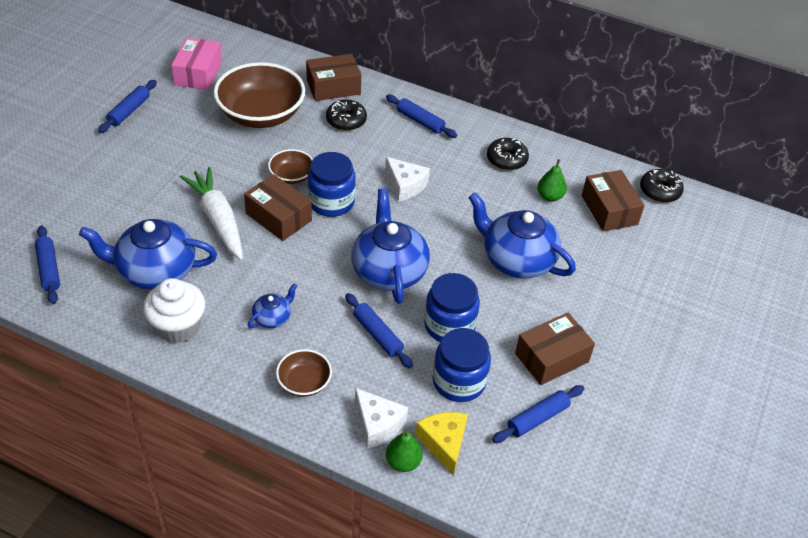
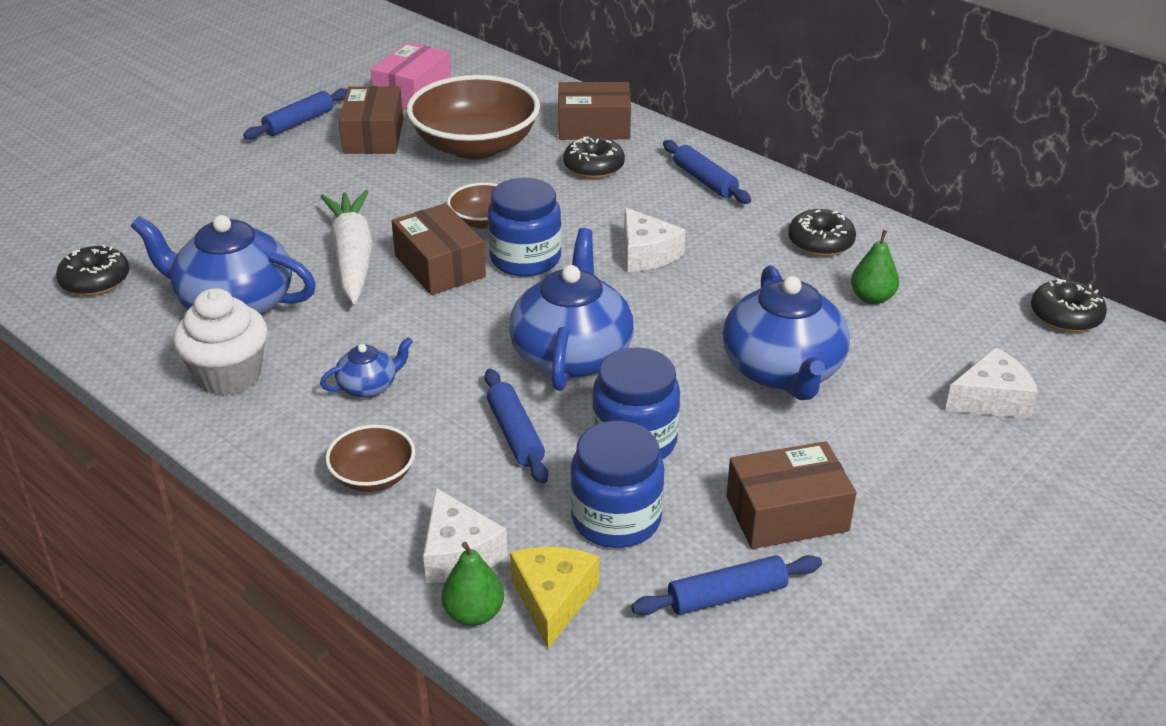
camera: 20 degrees right, 10 degrees down
blue rolling pin [35,225,60,304] -> black donut [56,244,129,296]
blue teapot [469,193,576,279] -> blue teapot turned 150 degrees counterclockwise [723,265,850,400]
brown box [582,170,645,232] -> brown box moved to [339,86,403,154]
none -> white cheese [945,347,1038,418]

